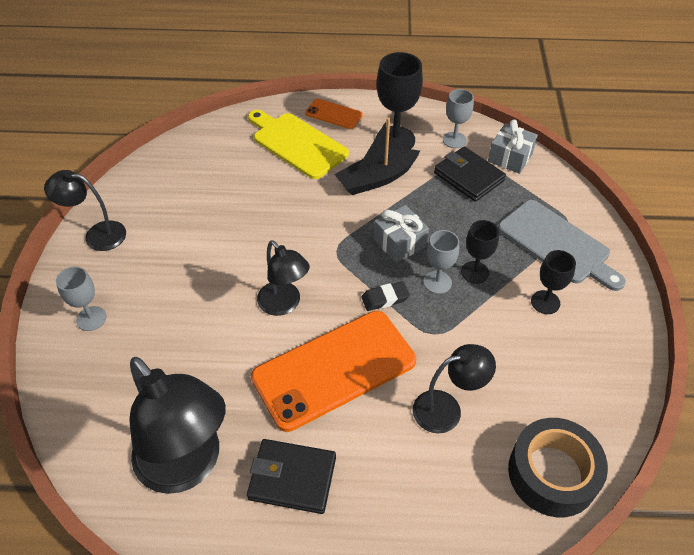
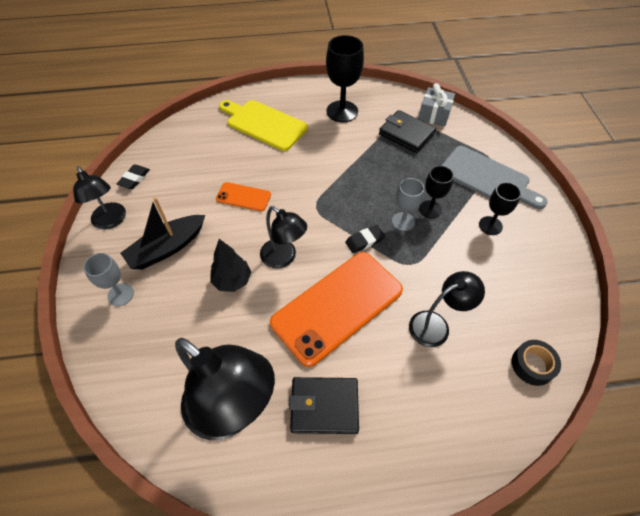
camera: 10 degrees left, 5 degrees up
black lamp [44,170,126,251] -> black lamp turned 120 degrees counterclockwise [73,166,126,229]
orange phone [305,99,363,129] -> orange phone moved to [216,182,271,211]
black boat [334,117,420,195] -> black boat moved to [120,197,205,270]
grey gift [374,205,429,263] -> none
grey goblet [443,89,474,148] -> none
black tape [508,418,608,517] -> black tape [512,340,561,386], size x0.57
none -> black eraser [117,164,150,189]
none -> black tree [210,239,251,292]

